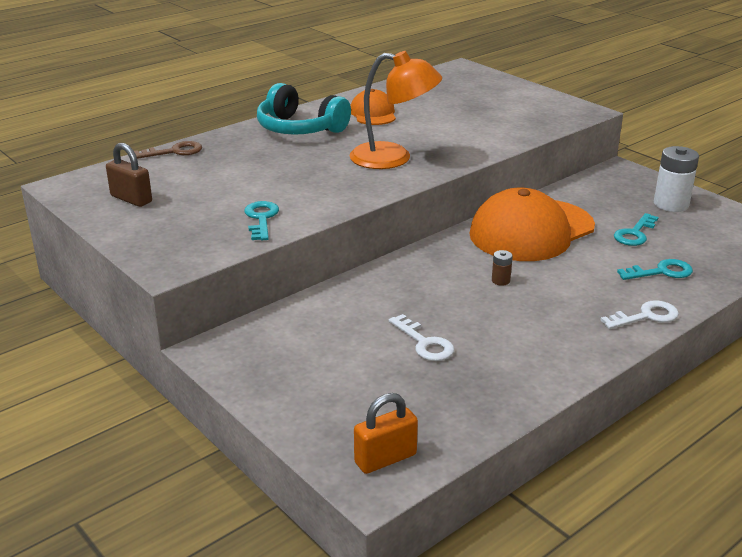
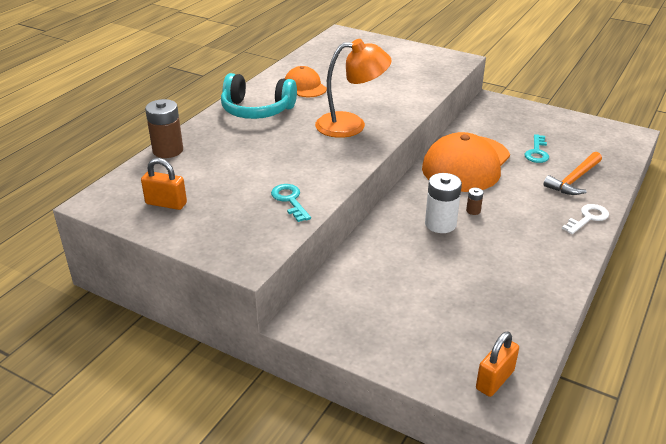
camera: 20 degrees left, 5 degrees up
brown padlock [106,143,152,207] -> orange padlock [141,158,187,210]
brown key [134,141,202,159] -> brown battery [145,99,183,158]
white key [389,314,454,361] -> none
turquoise key [617,259,693,280] -> orange hammer [543,152,602,195]
white battery [654,146,699,212] -> white battery moved to [425,173,462,233]

